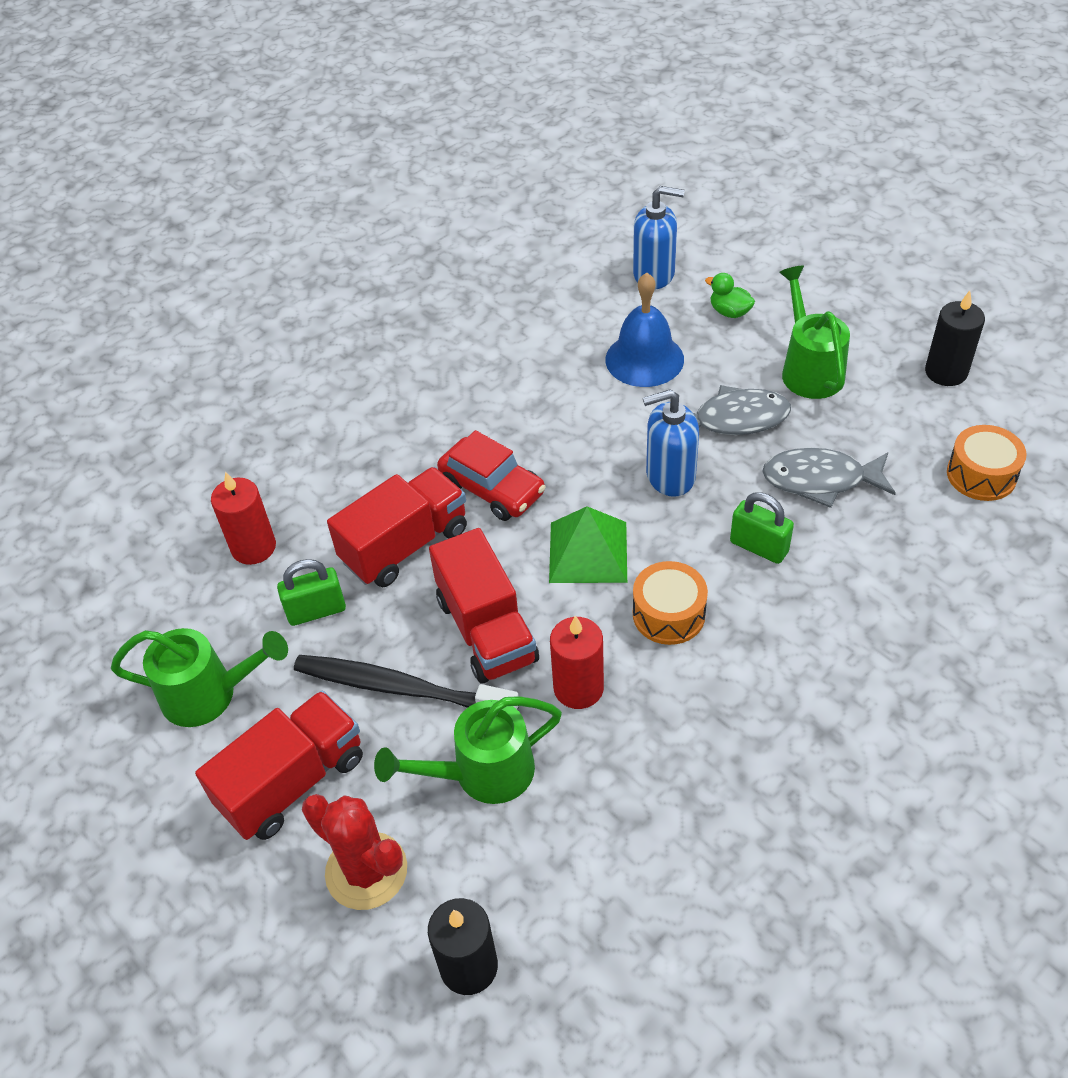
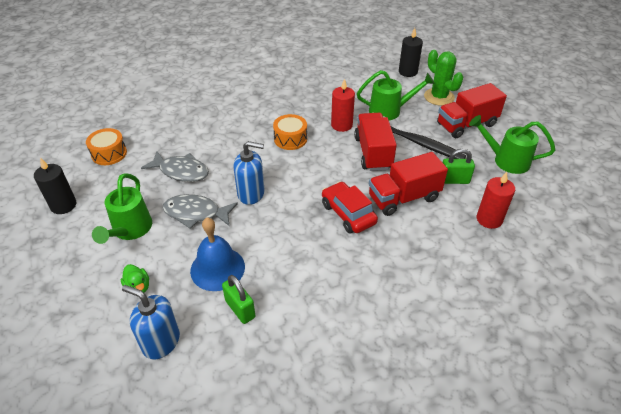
camera: 165 degrees left, 5 degrees down
red cactus [302,794,407,910] -> green cactus [424,50,463,106]
green pyramid [549,506,627,583] -> none
green padlock [730,492,794,564] -> green padlock moved to [222,275,255,324]

